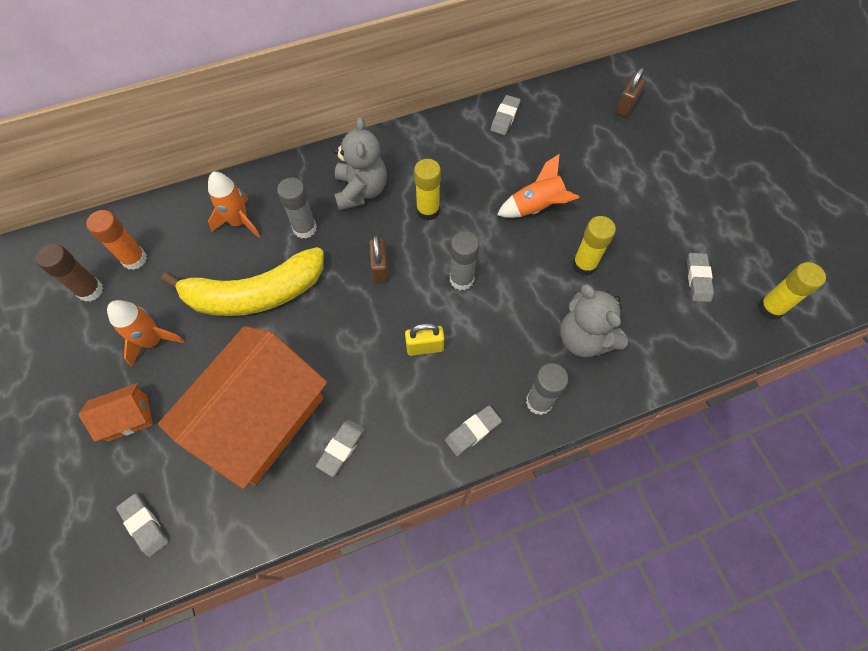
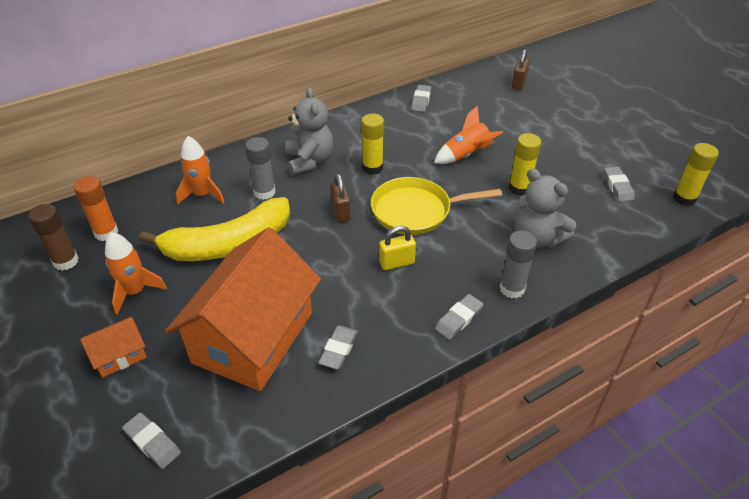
camera: 10 degrees left, 20 degrees down
grey glue stick [450,231,479,290] -> yellow pan [371,177,502,235]

